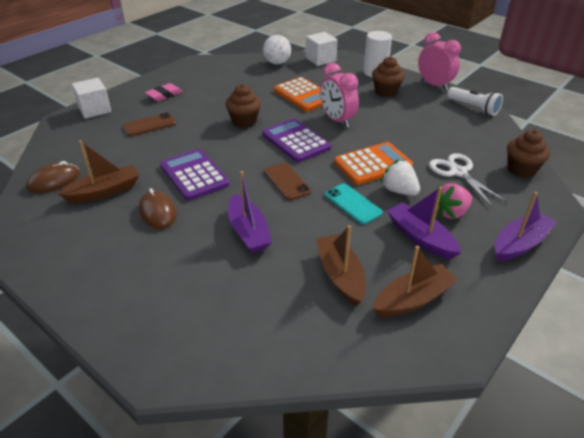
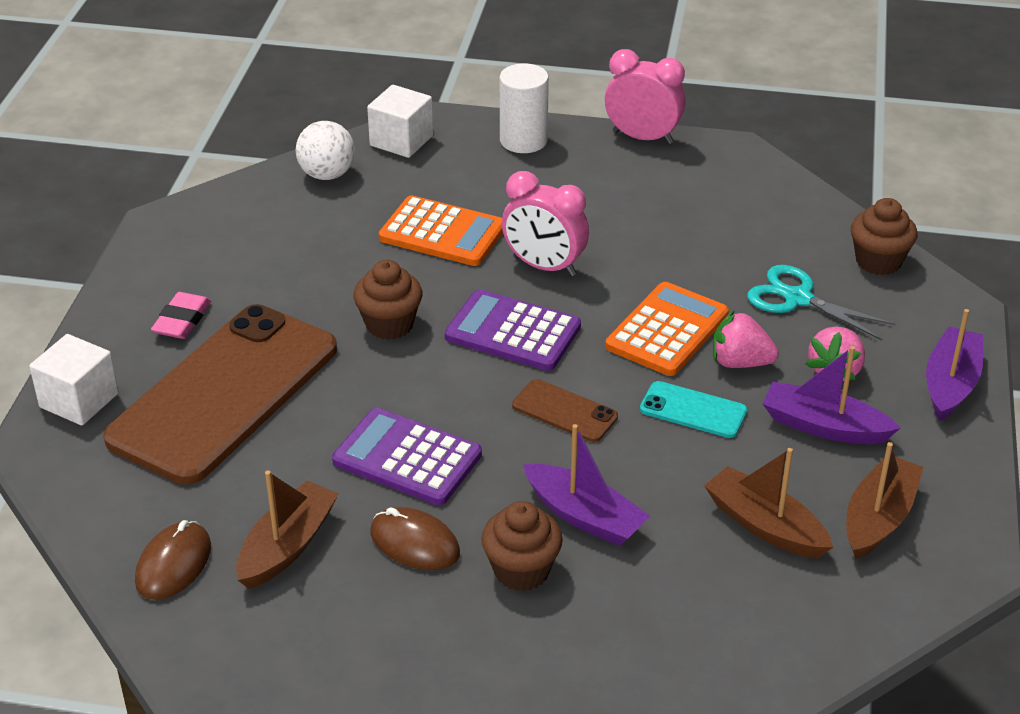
camera: 30 degrees left, 0 degrees up
brown phone [123,113,176,136] -> brown phone [103,304,337,485], size x2.46
brown cupcake [372,56,405,97] -> brown cupcake moved to [481,501,563,591]
white strawberry [381,159,420,196] -> pink strawberry [713,310,779,368]
white scissors [429,153,507,207] -> turquoise scissors [747,265,896,340]
white flashlight [447,87,503,116] -> none

